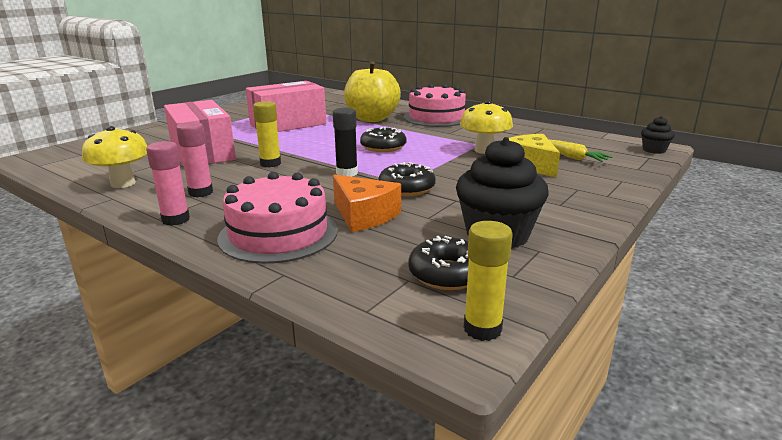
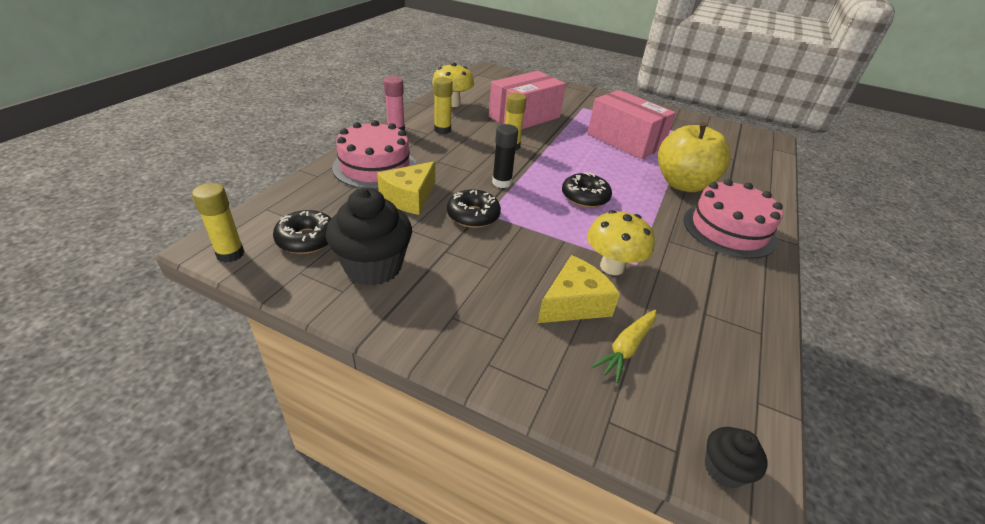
camera: 75 degrees right, 15 degrees up
pink glue stick [176,122,213,197] -> yellow glue stick [434,77,453,134]
orange cheese [333,174,401,232] -> yellow cheese [377,161,435,215]

